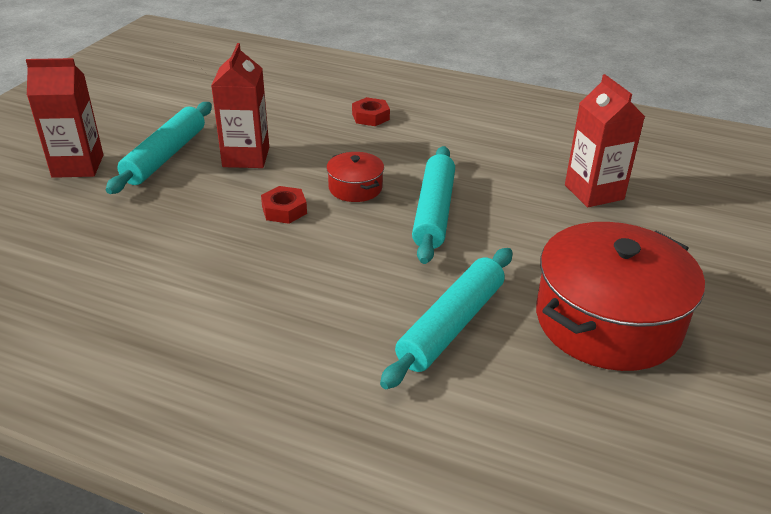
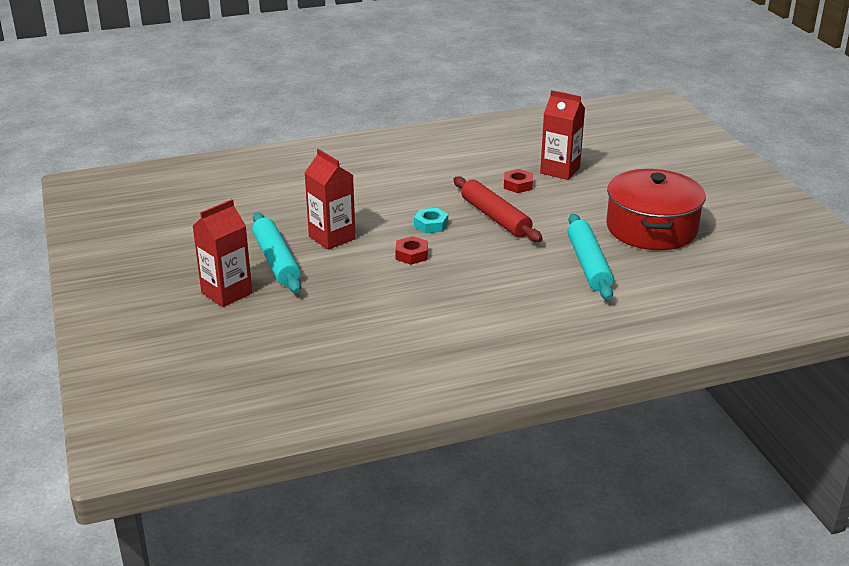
camera: 40 degrees left, 5 degrees down
red pot [326,152,384,202] -> turquoise nut [414,208,448,233]
red nut [352,97,390,126] -> red nut moved to [504,169,533,193]
turquoise rolling pin [412,146,455,264] -> red rolling pin [453,176,543,242]

